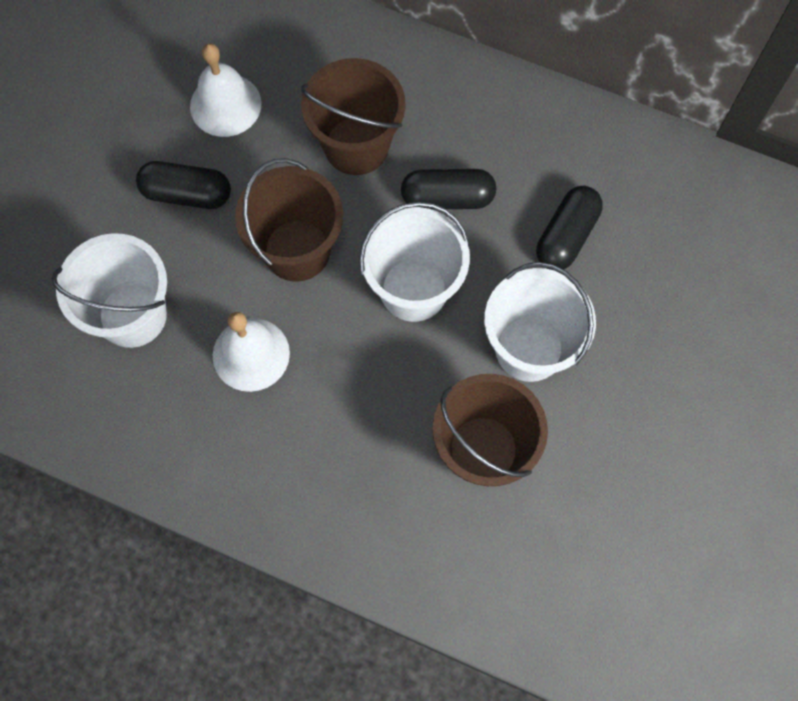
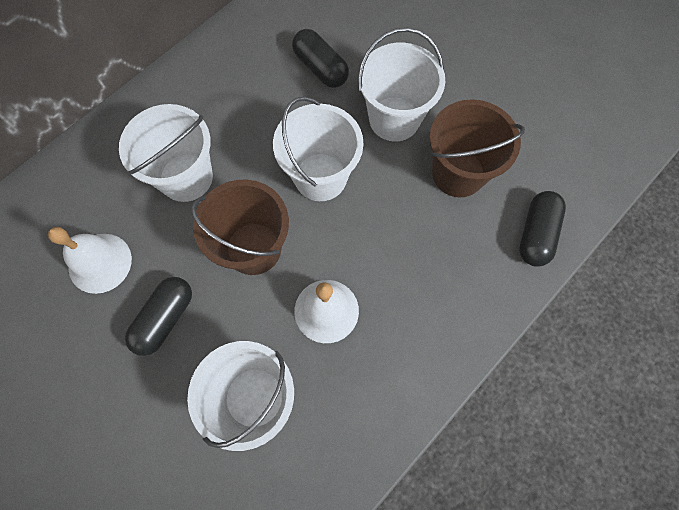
camera: 70 degrees left, 0 degrees up
brown bucket [301,58,405,175] -> white bucket [119,104,213,202]
black capsule [401,169,496,210] -> black capsule moved to [519,191,566,267]

